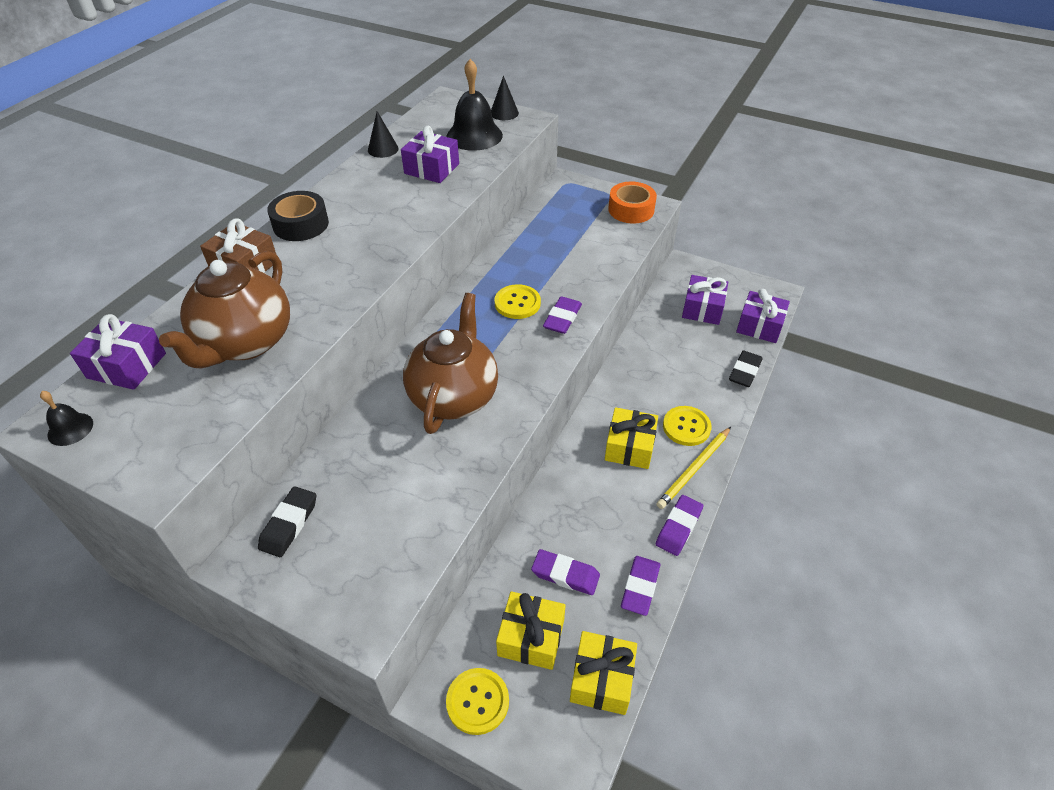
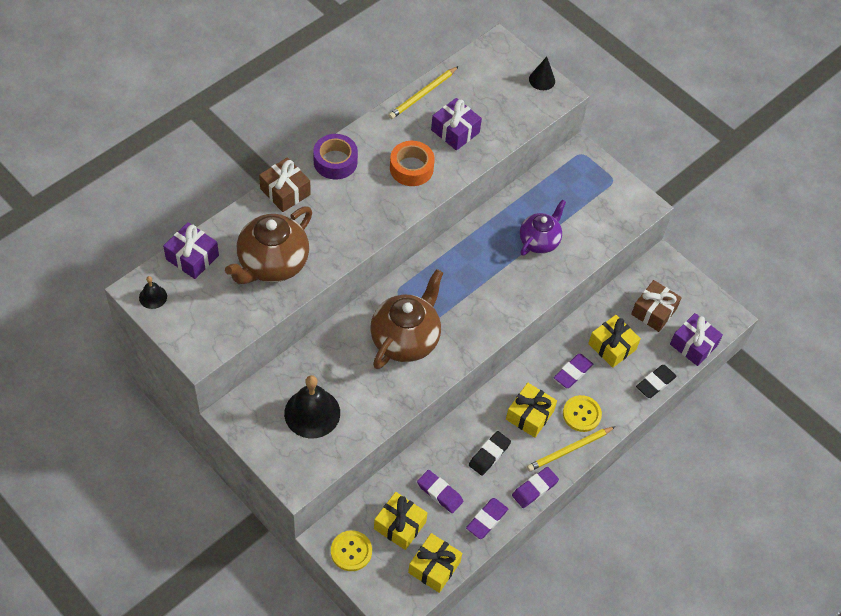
camera: 15 degrees right, 10 degrees up
black eraser [258,486,316,557] -> black eraser moved to [469,431,511,476]
black tape [267,191,329,241] -> purple tape [313,134,358,180]
black cone [368,111,399,158] -> yellow pencil [388,66,459,119]
black bell [446,59,503,151] -> black bell moved to [284,375,340,438]
yellow button [495,284,541,319] -> none
purple eraser [543,296,582,334] -> purple eraser moved to [554,354,593,388]
orange tape [608,182,657,223] -> orange tape moved to [390,141,435,186]
purple gift [682,275,728,325] -> brown gift [631,280,682,332]
none -> purple teapot [520,200,566,255]
none -> yellow gift [588,315,641,368]

